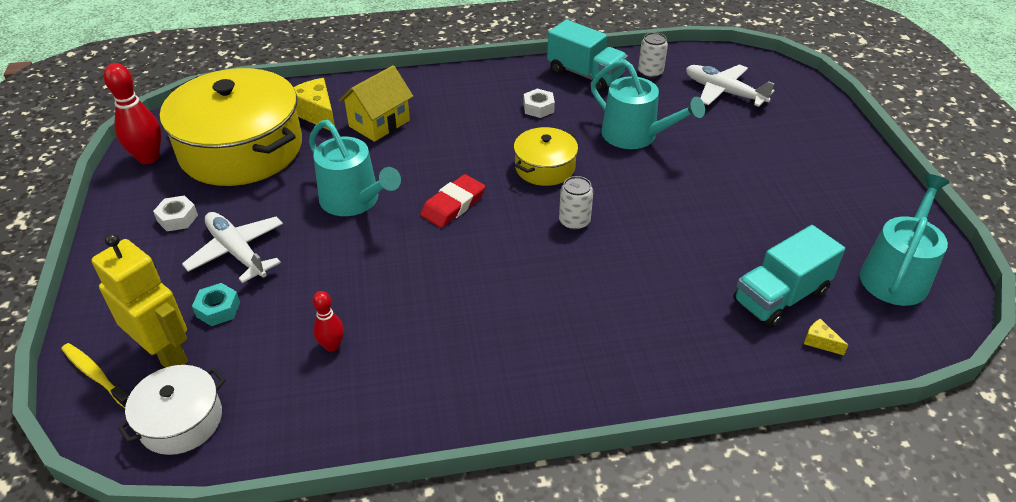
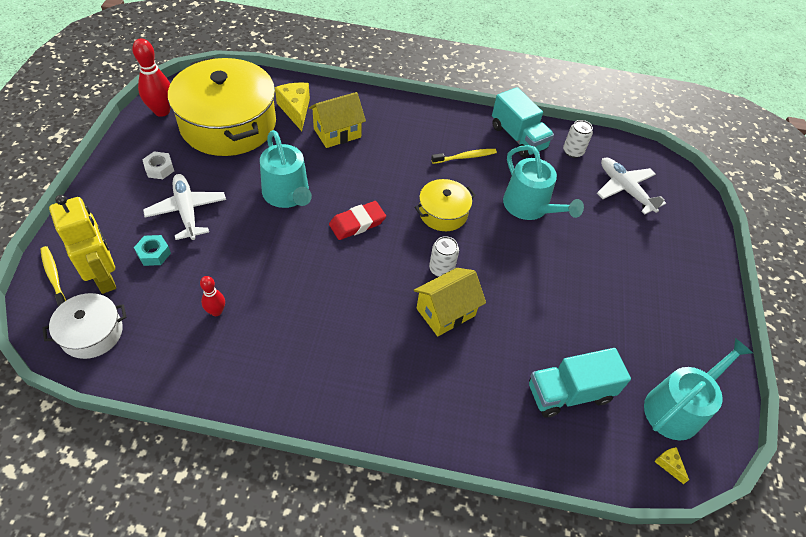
camera: 15 degrees right, 10 degrees up
white nut [524,89,555,118] -> yellow toothbrush [431,149,497,164]
yellow cheese [804,319,848,355] -> yellow cheese moved to [654,447,689,484]
none -> yellow house [414,268,486,336]

